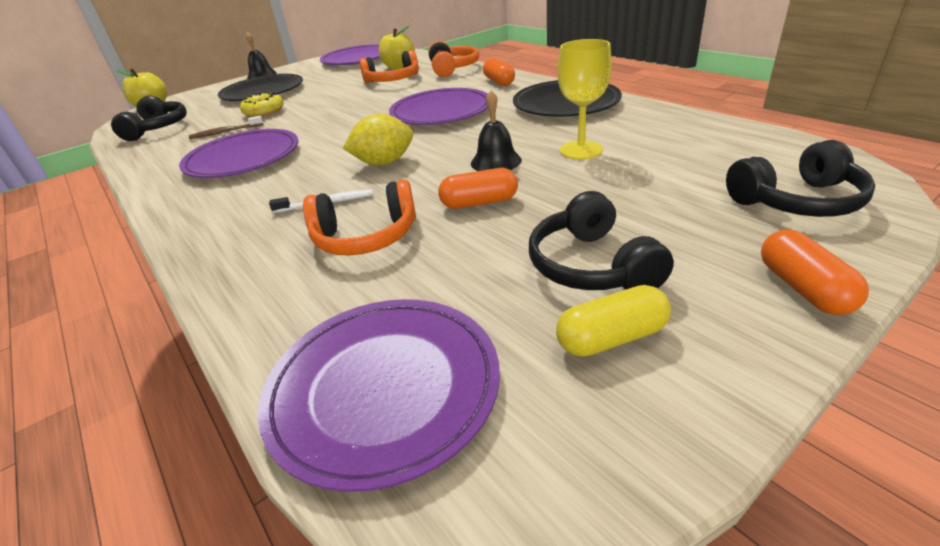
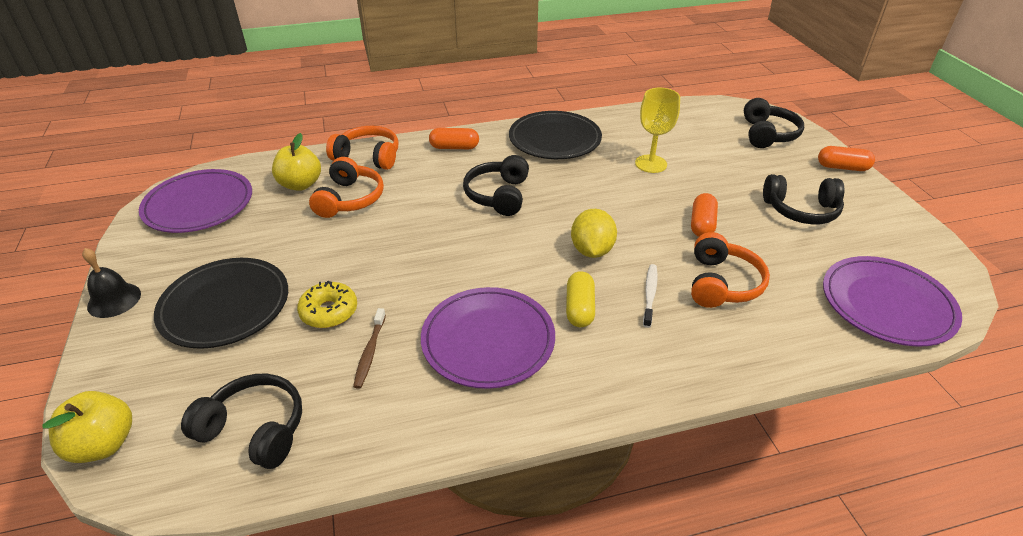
camera: 70 degrees left, 5 degrees up
purple plate [389,88,488,125] -> black headphones [463,155,529,216]
black bell [471,91,522,171] -> none
yellow capsule [556,285,671,357] -> yellow capsule moved to [566,271,595,327]

